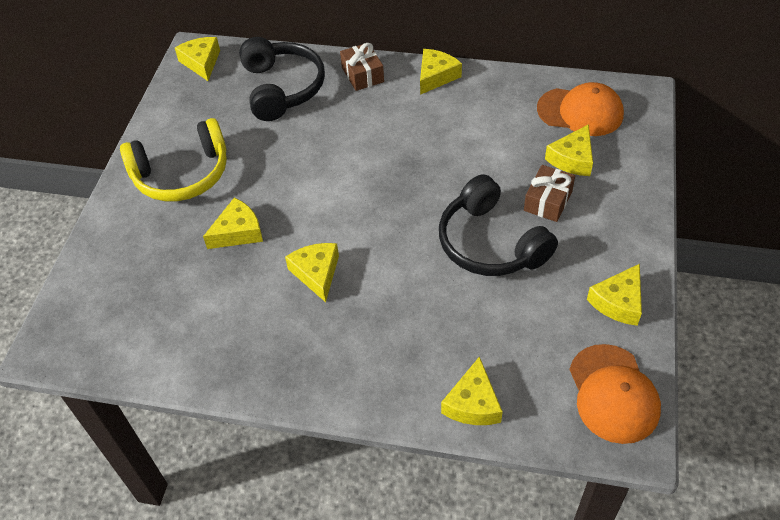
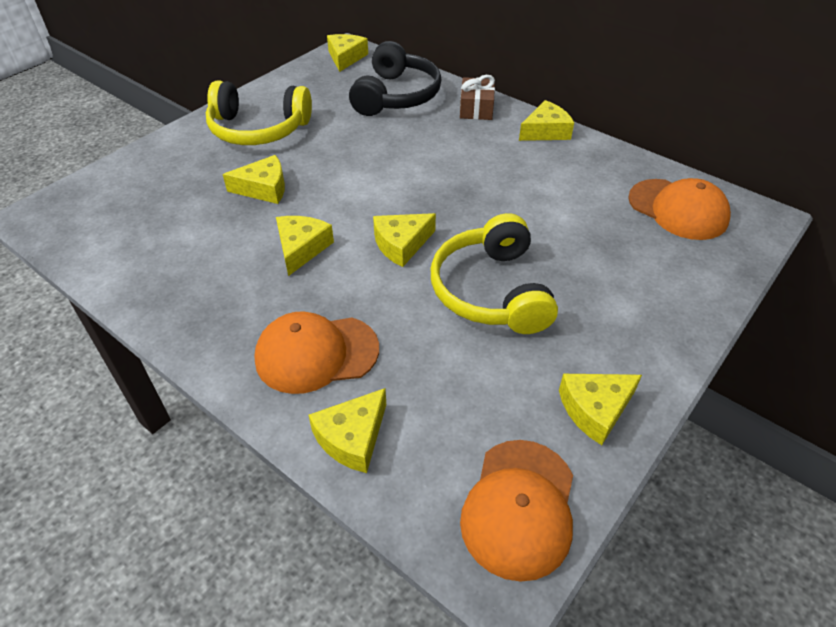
camera: 25 degrees right, 5 degrees down
black headphones [439,174,558,276] -> yellow headphones [431,213,558,334]
brown gift [524,165,575,222] -> none
yellow cheese [545,124,593,176] -> yellow cheese moved to [373,213,436,267]
none -> orange cap [254,311,379,394]

